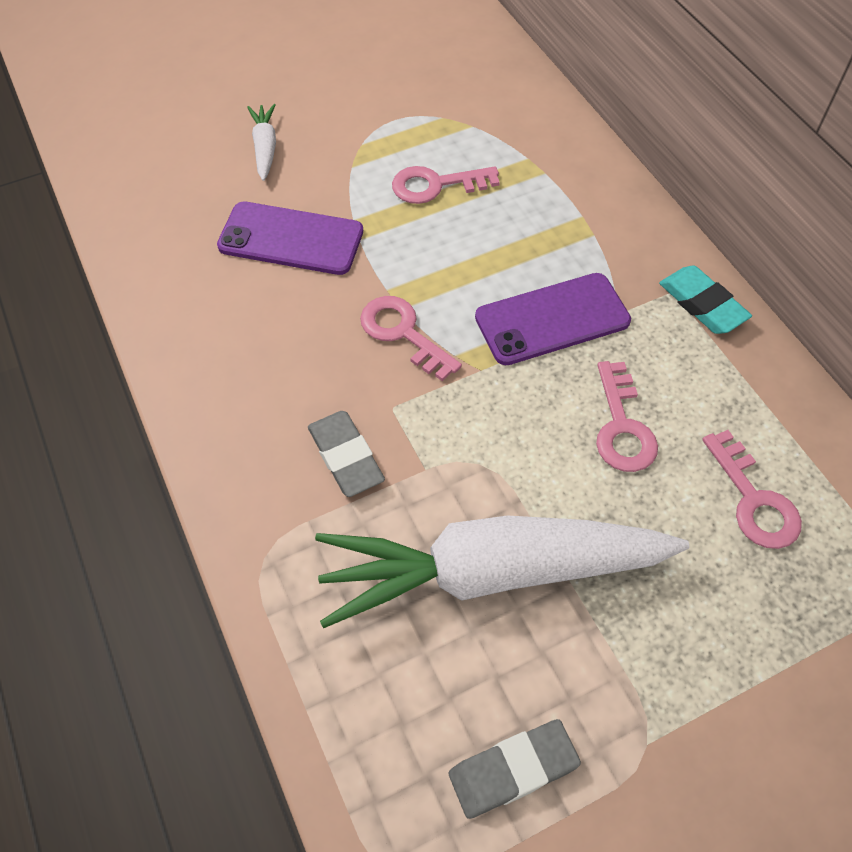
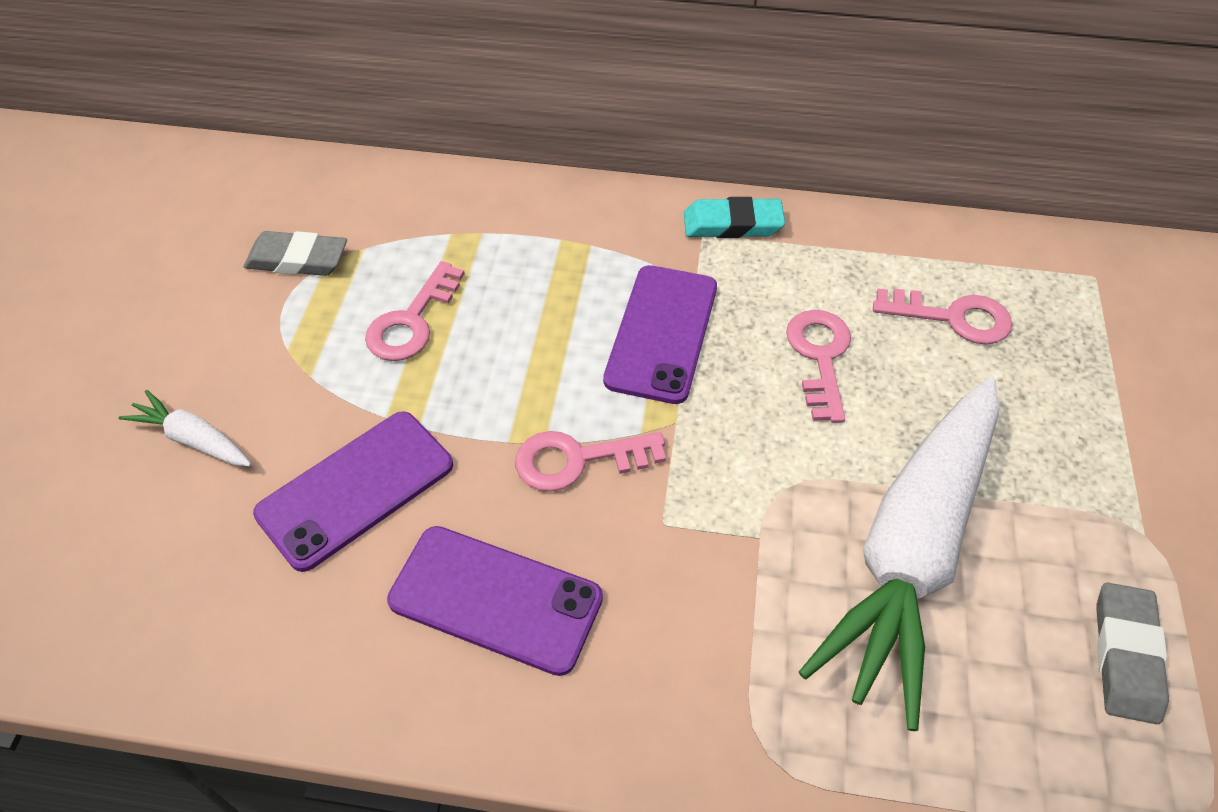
camera: 55 degrees left, 5 degrees down
grey eraser [308,411,385,497] -> grey eraser moved to [244,231,347,276]
pink key [596,361,658,472] -> pink key turned 120 degrees counterclockwise [786,310,851,423]
none -> purple phone [387,526,603,676]

